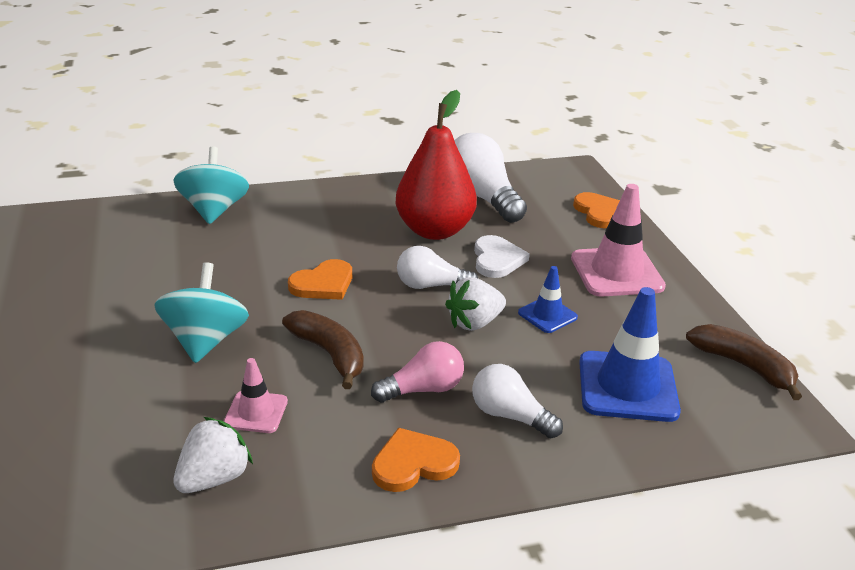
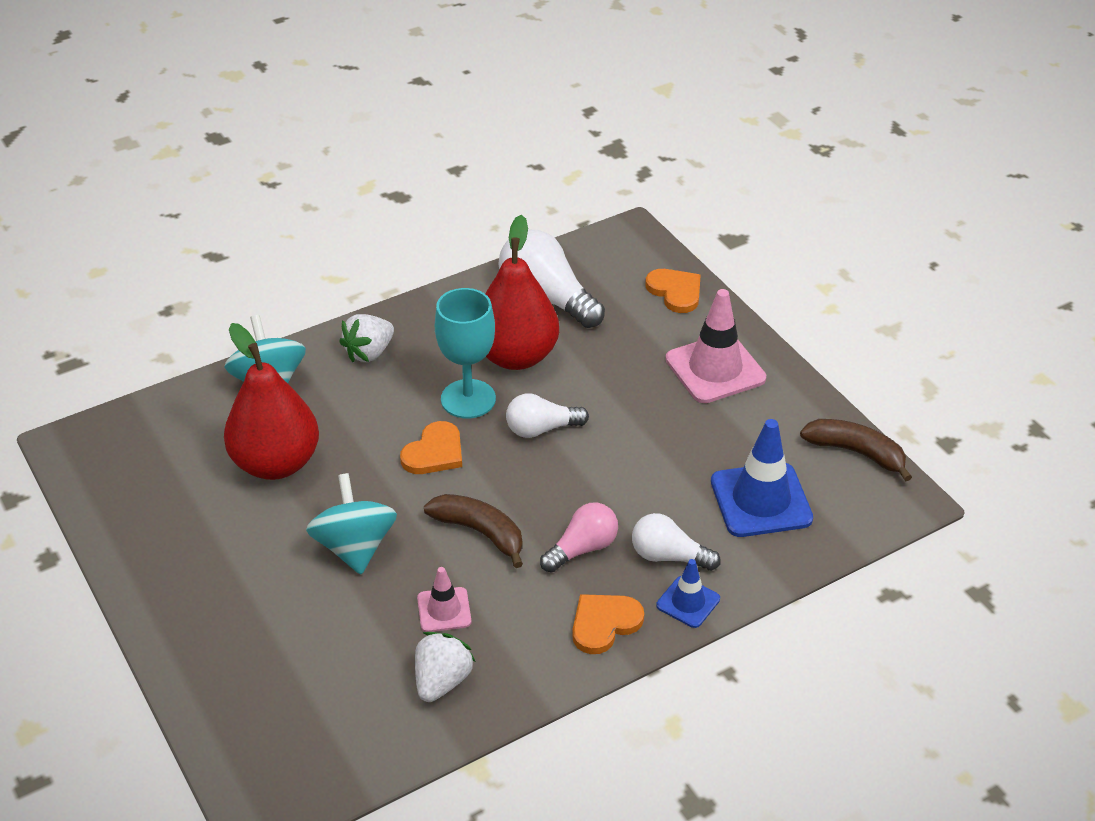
camera: 15 degrees left, 10 degrees up
white strawberry [445,277,506,331] -> white strawberry moved to [339,314,394,362]
white heart [474,235,530,278] -> none
blue traffic cone [518,266,578,333] -> blue traffic cone moved to [656,559,720,628]
none -> red pear [224,323,319,480]
none -> turquoise goblet [435,288,496,418]

